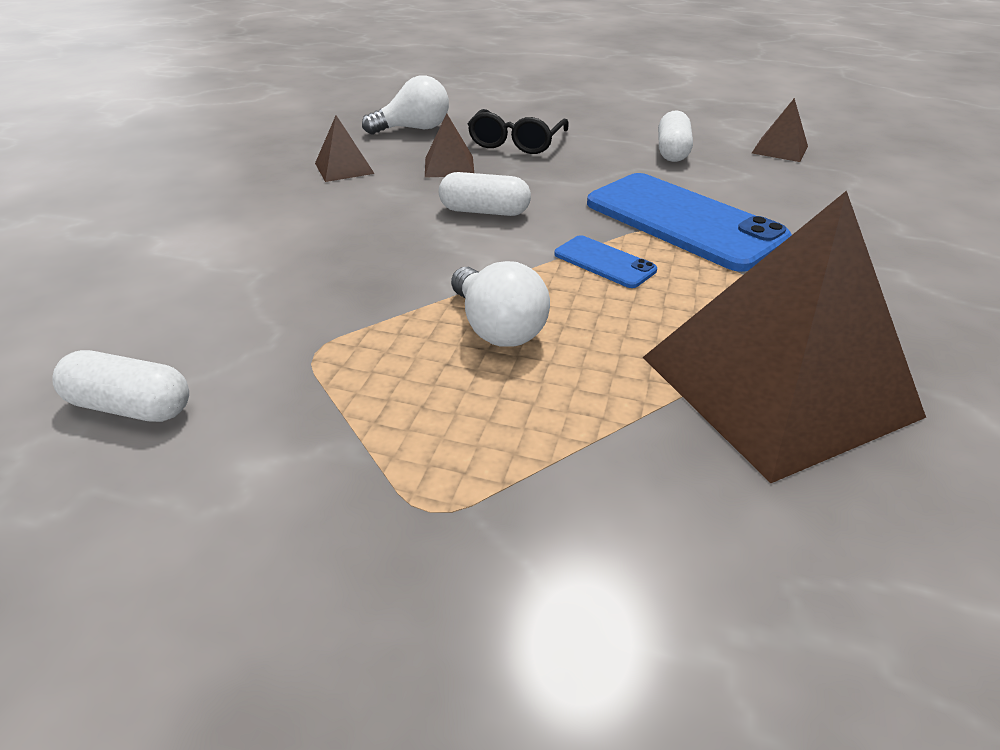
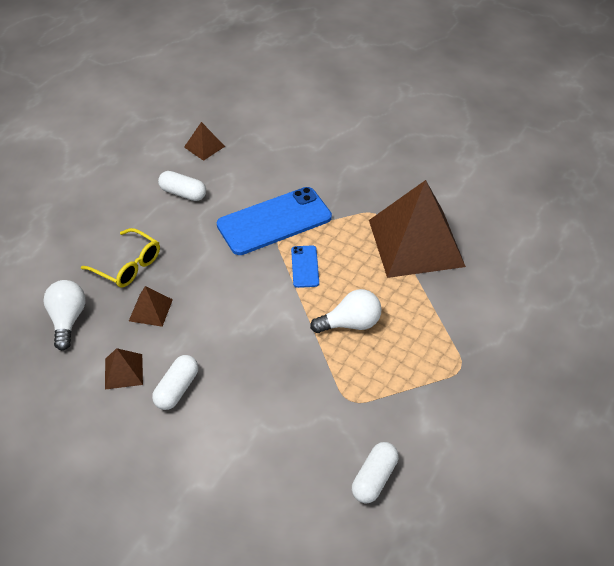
camera: 75 degrees left, 10 degrees up
white capsule [439,172,531,216] -> white capsule moved to [152,355,198,410]
black glasses [468,109,569,154] -> yellow glasses [81,228,160,288]
blue phone [554,235,657,288] -> blue phone turned 60 degrees counterclockwise [291,246,319,288]

